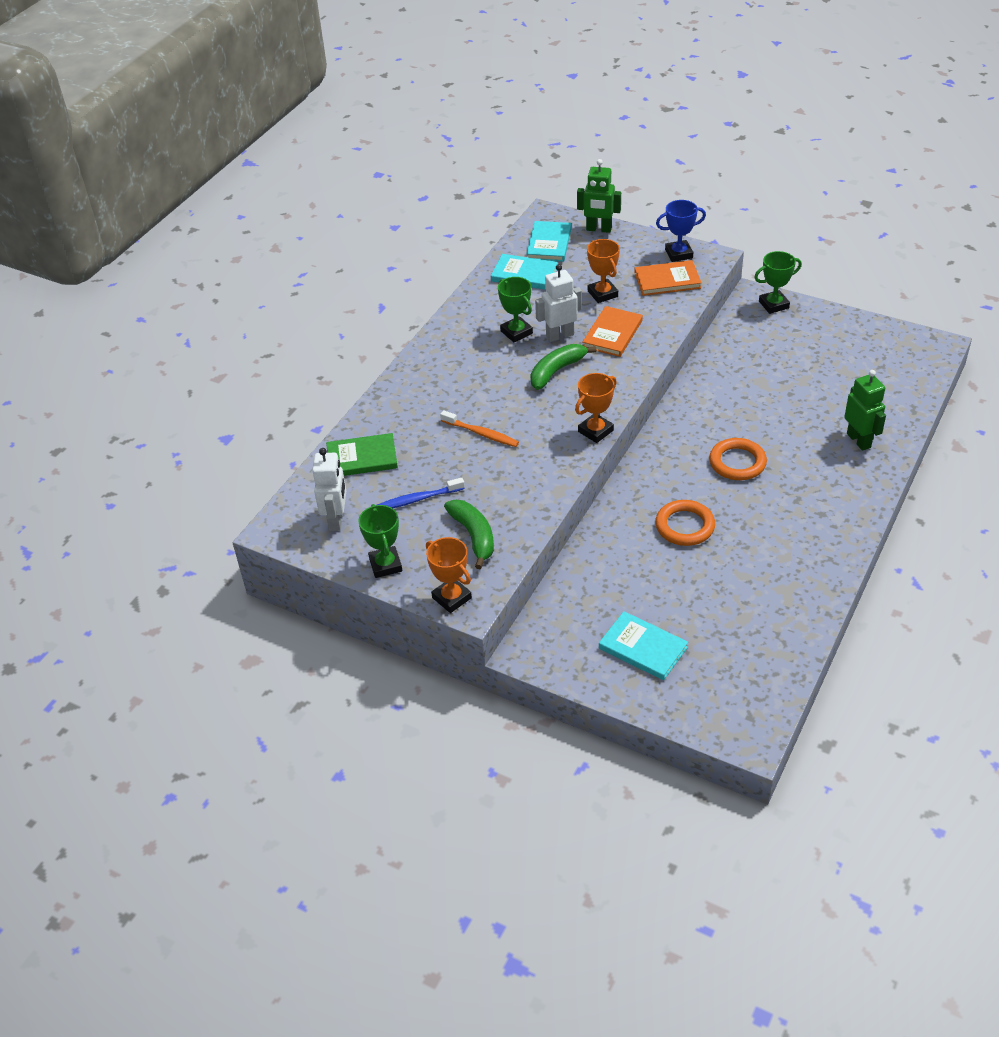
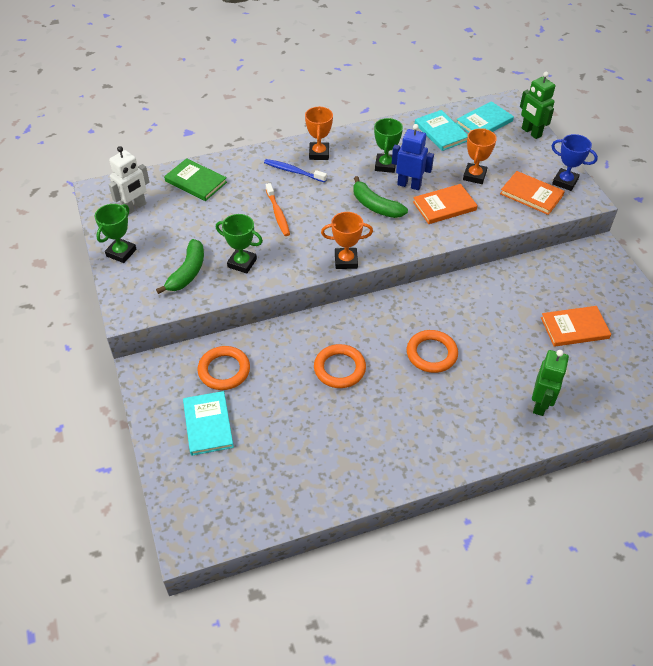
camera: 40 degrees right, 5 degrees up
blue toothbrush [377,478,465,508] -> blue toothbrush moved to [264,159,327,182]
orange trophy [426,537,472,613] -> orange trophy moved to [305,106,333,160]
green banana [530,344,597,390] -> green banana turned 135 degrees counterclockwise [353,176,408,218]
white robot [535,264,582,342] -> blue robot [392,124,434,190]
green trophy [754,251,802,314] -> green trophy moved to [216,214,263,274]
none -> orange ring [198,346,250,390]
none -> orange book [541,306,611,347]

